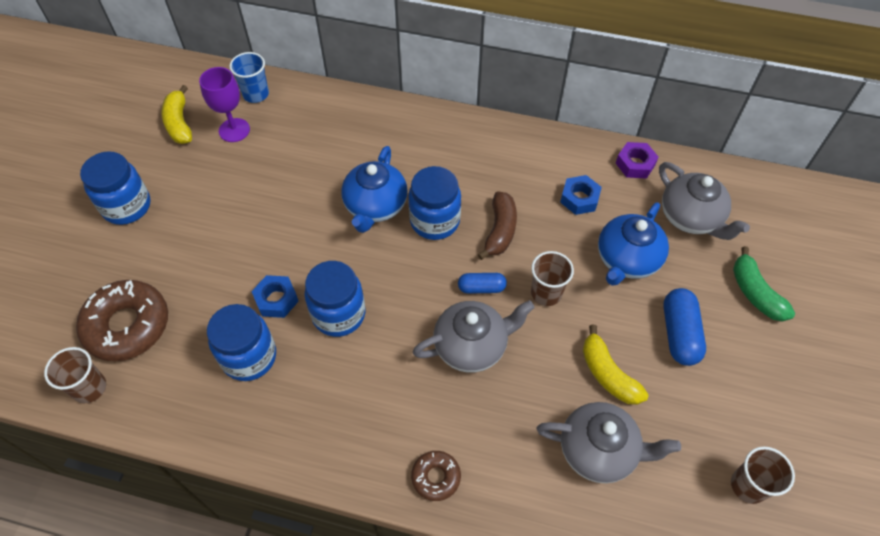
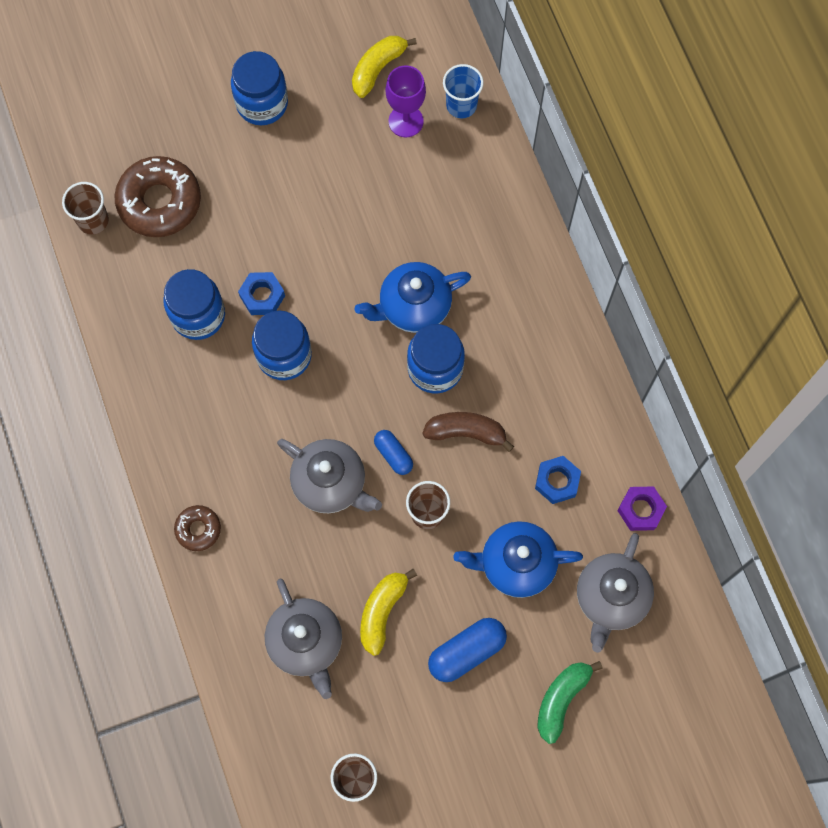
camera: 55 degrees right, 15 degrees up
brown banana [478,191,517,260] -> brown banana turned 150 degrees counterclockwise [422,412,514,452]

